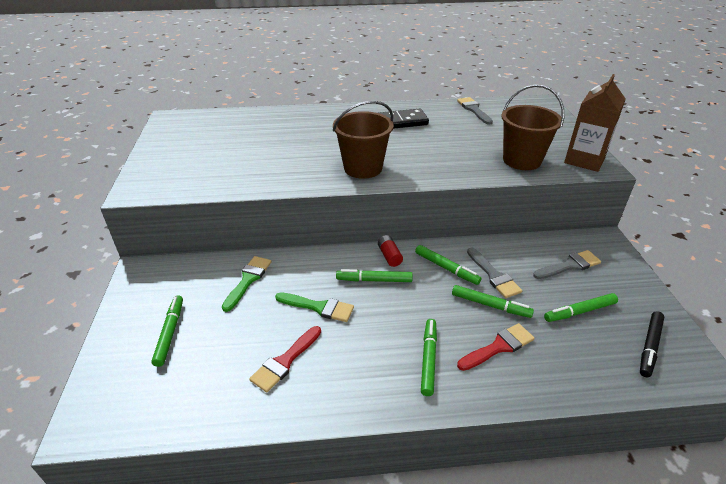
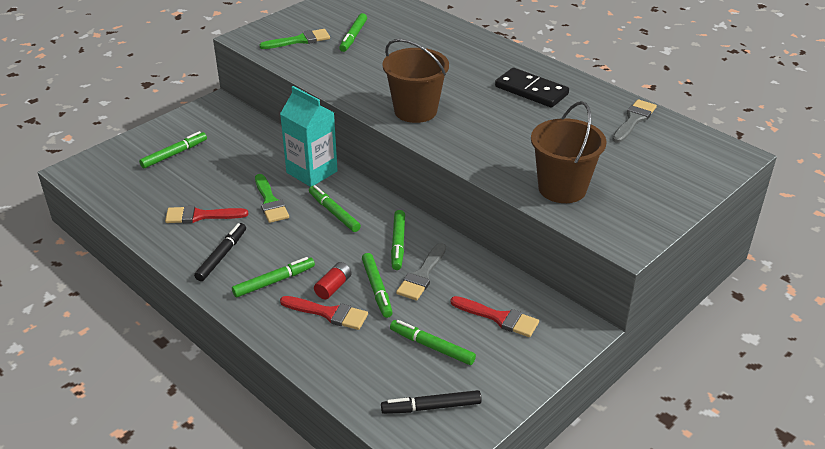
camera: 50 degrees right, 0 degrees up
green brush [222,256,271,312] -> green brush moved to [259,29,330,49]
red battery [378,235,403,267] -> red battery moved to [314,262,352,299]
grey brush [533,250,601,279] -> red brush [450,296,539,337]
brown carton [564,74,626,172] -> none
none -> black marker [194,223,246,281]
none -> turquoise carton [280,86,338,187]
none -> green marker [339,13,367,52]

